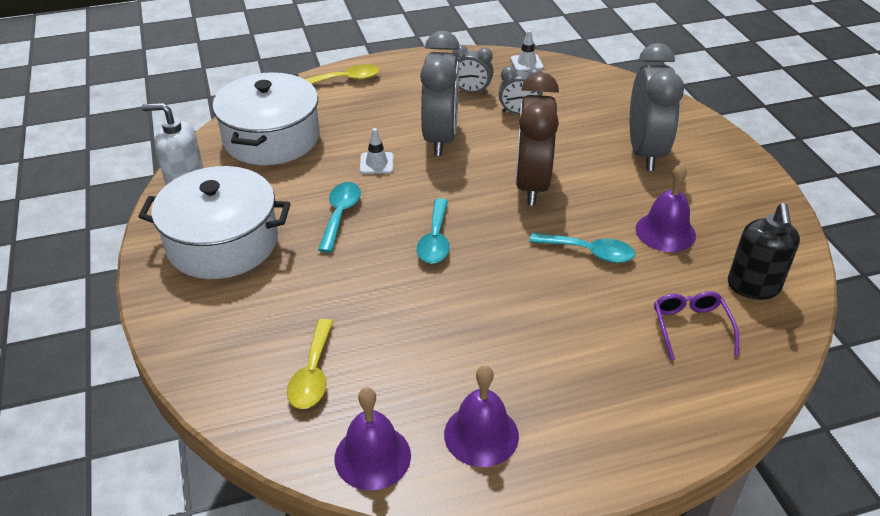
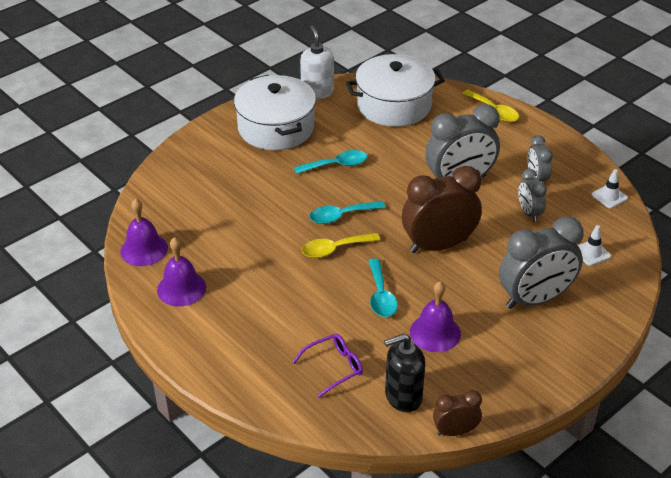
camera: 65 degrees right, 0 degrees up
yellow spoon [287,319,333,409] -> yellow spoon moved to [302,233,380,258]
white traffic cone [360,128,394,174] -> white traffic cone moved to [578,225,611,266]
none -> brown clock [433,390,482,436]

